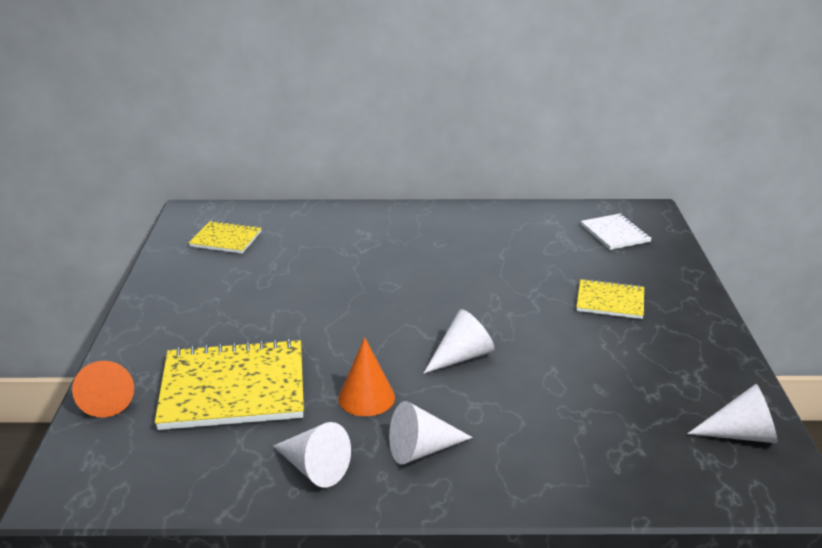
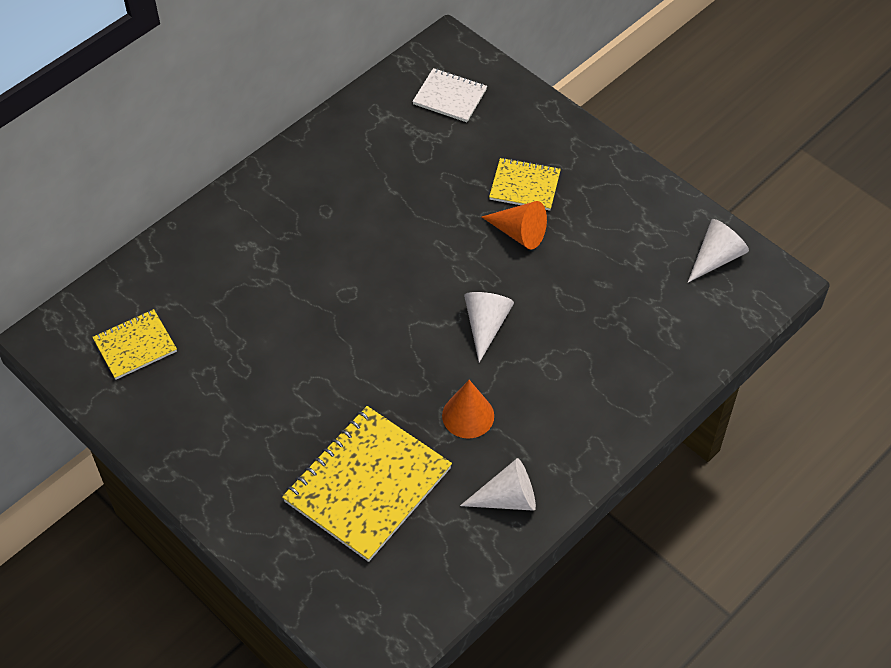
camera: 45 degrees left, 25 degrees up
orange cone [72,361,134,417] -> orange cone moved to [482,201,547,249]
white cone [389,401,473,465] -> none
yellow notebook [577,279,644,319] -> yellow notebook turned 45 degrees clockwise [489,158,561,211]

